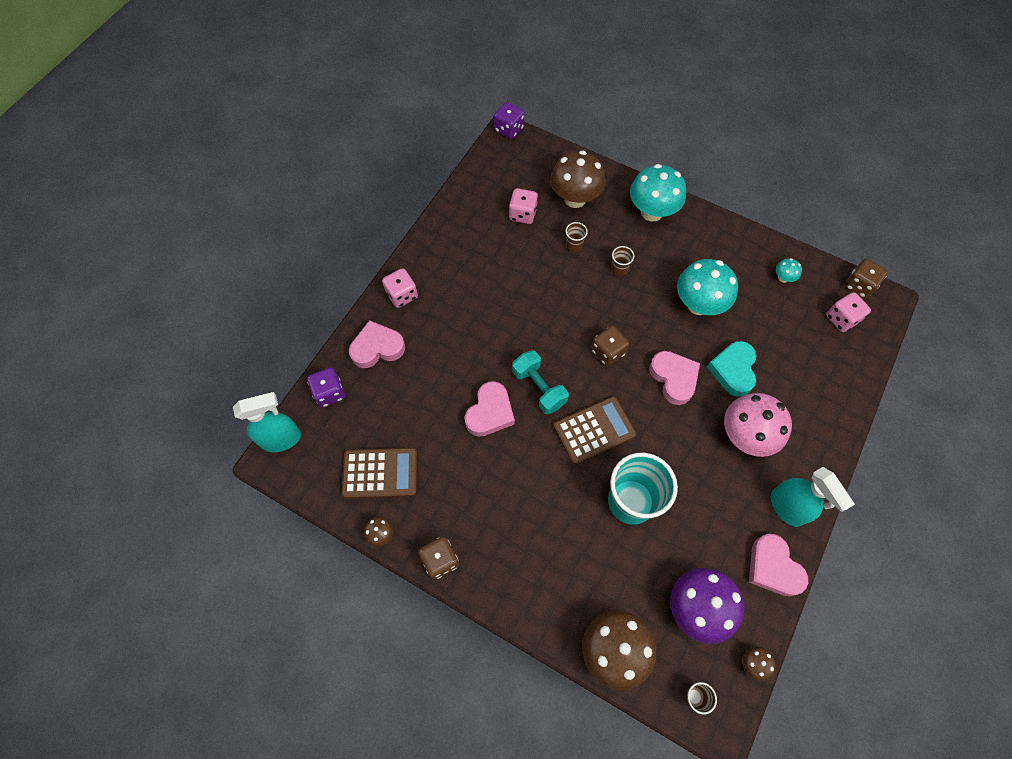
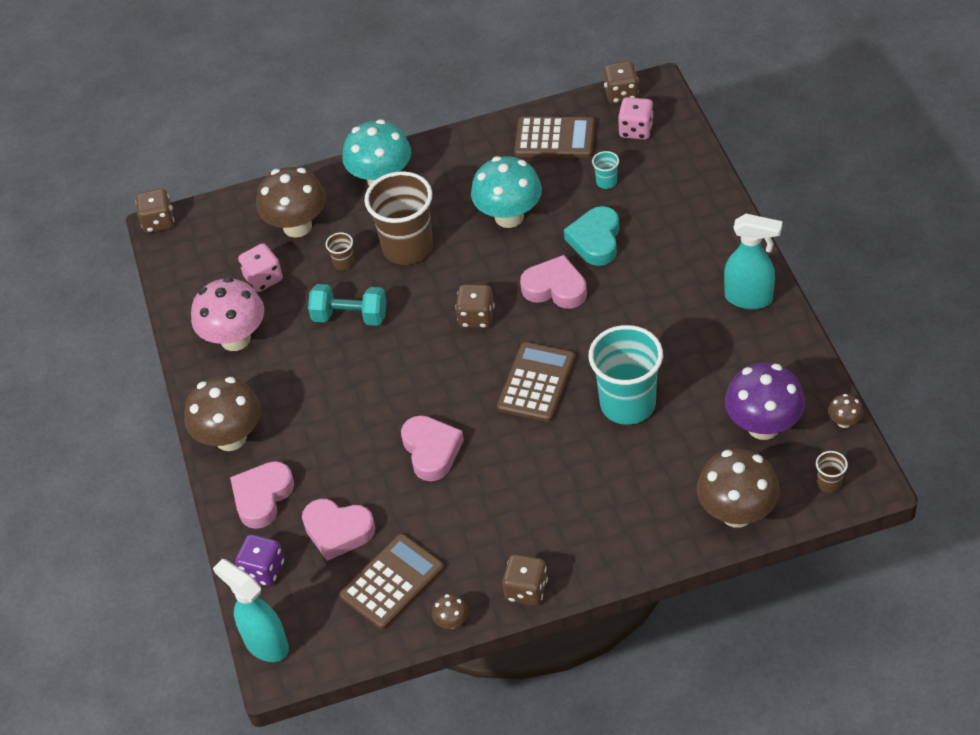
camera: 40 degrees left, 15 degrees down
turquoise spray bottle [233,392,301,452] -> turquoise spray bottle turned 75 degrees counterclockwise [213,559,289,662]
pink dice [382,268,418,308] -> brown mushroom [184,376,261,451]
purple dice [494,102,524,139] -> brown dice [136,189,174,233]
turquoise dumbbell [512,350,569,414] -> turquoise dumbbell moved to [308,284,387,326]
brown cup [611,246,634,276] -> brown cup [364,171,433,265], size x2.42
turquoise heart [707,341,757,397] -> turquoise heart turned 45 degrees clockwise [564,206,619,266]
pink mushroom [724,393,792,457] -> pink mushroom moved to [191,277,264,351]
pink heart [749,534,808,596] -> pink heart moved to [302,499,376,561]
turquoise mushroom [776,258,802,283] -> brown calculator [514,117,595,158]
none -> turquoise cup [592,151,619,189]

